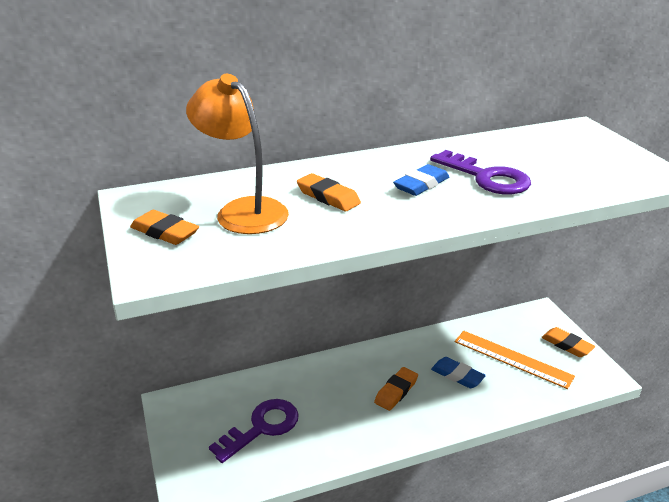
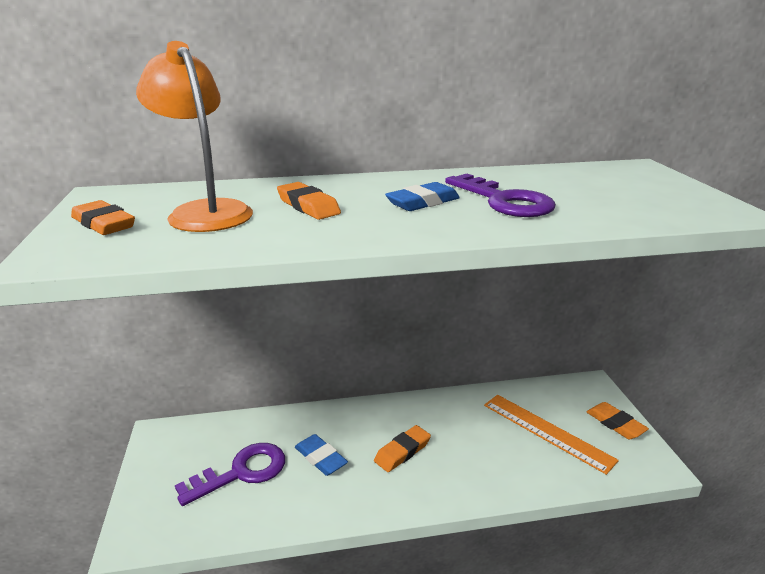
camera: 10 degrees right, 5 degrees down
blue eraser [431,357,486,388] -> blue eraser moved to [295,434,348,476]

